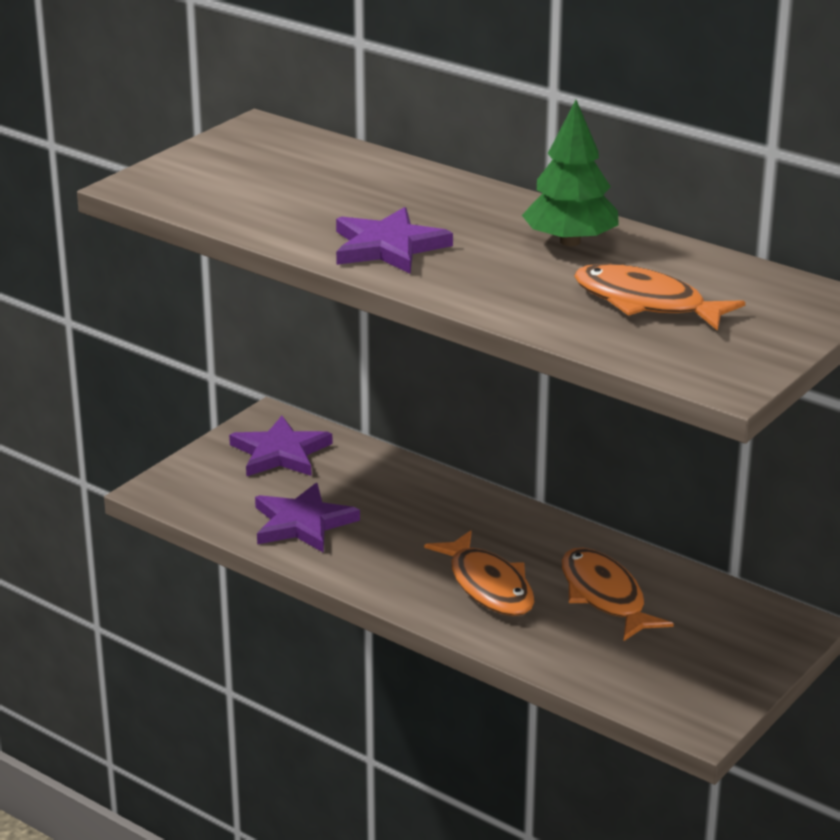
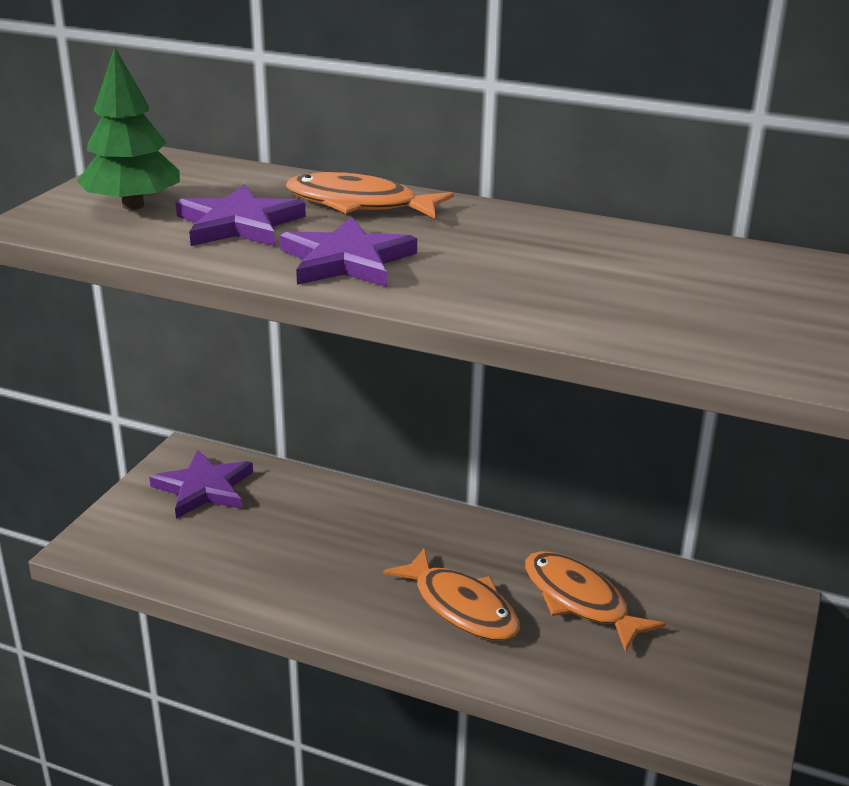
camera: 15 degrees left, 0 degrees up
purple star [255,483,360,553] -> purple star moved to [175,184,306,246]
green tree [522,100,619,246] -> green tree moved to [77,47,180,210]
orange fish [574,264,745,331] -> orange fish moved to [286,172,454,218]

